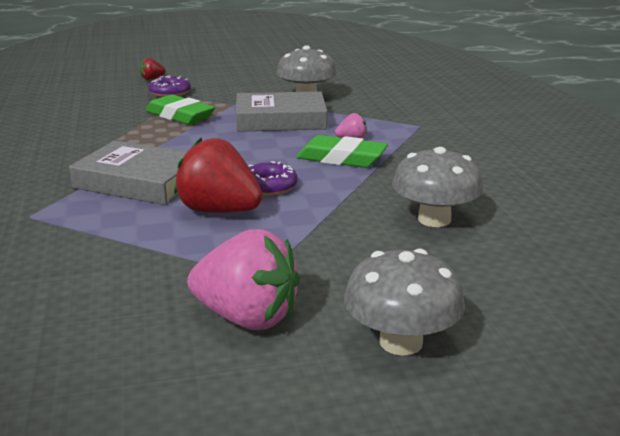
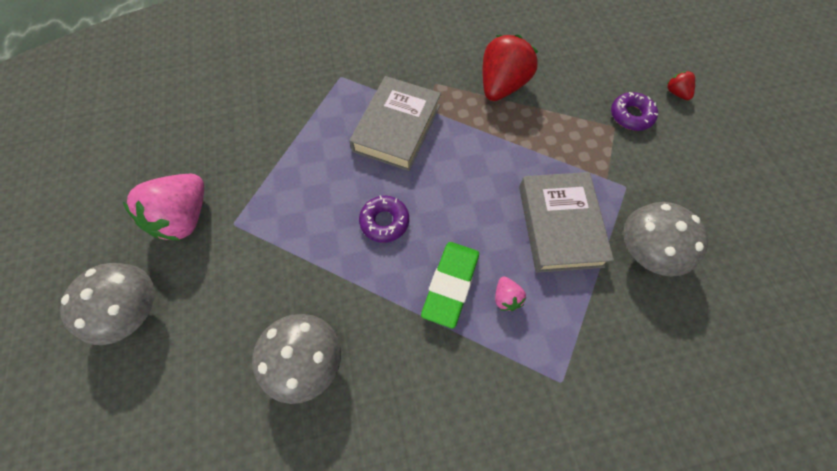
camera: 90 degrees right, 40 degrees up
green eraser [146,95,215,124] -> none
red strawberry [174,138,263,213] -> red strawberry moved to [483,35,538,101]

